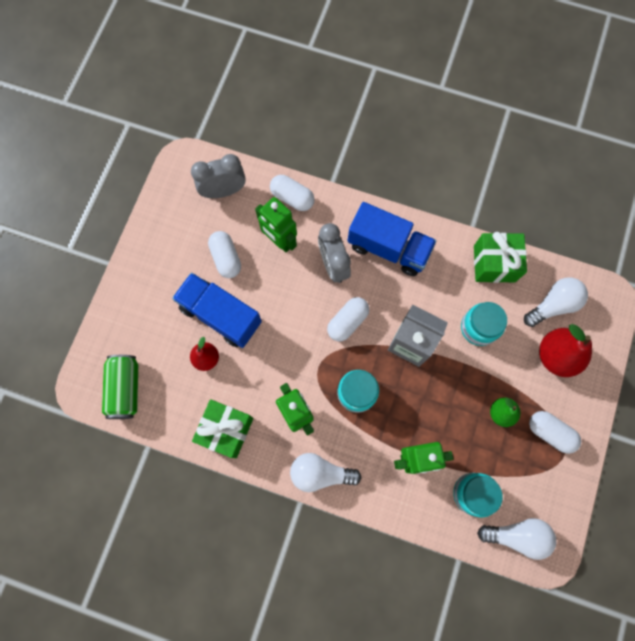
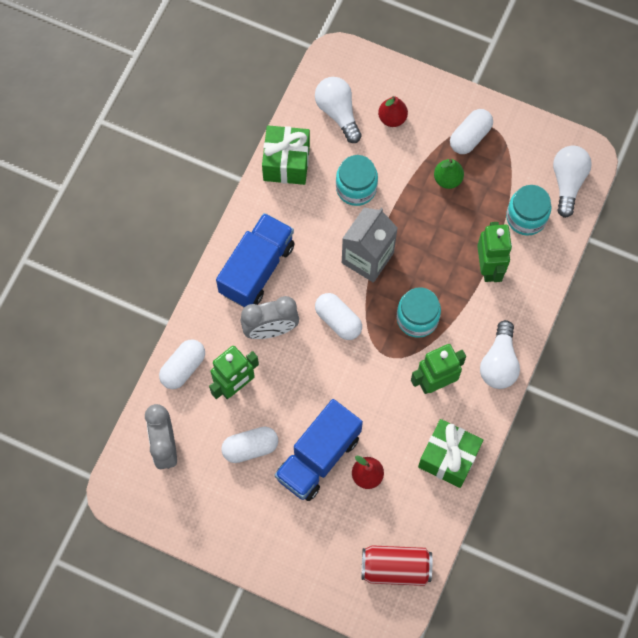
camera: 85 degrees left, 5 degrees down
green can [102,355,138,419] -> red can [362,545,432,586]
red pear [539,324,592,377] -> red pear [378,96,408,127], size x0.59

